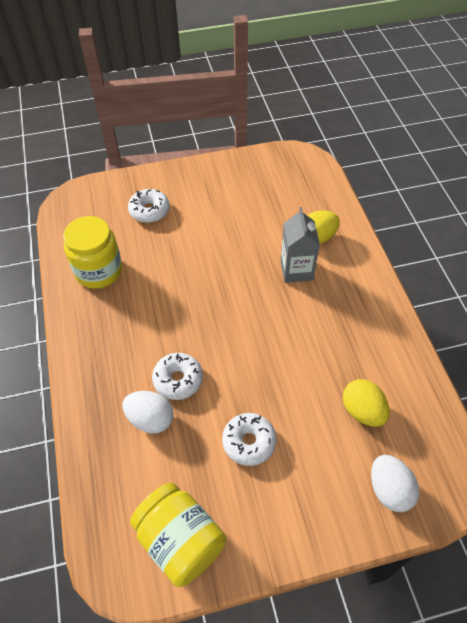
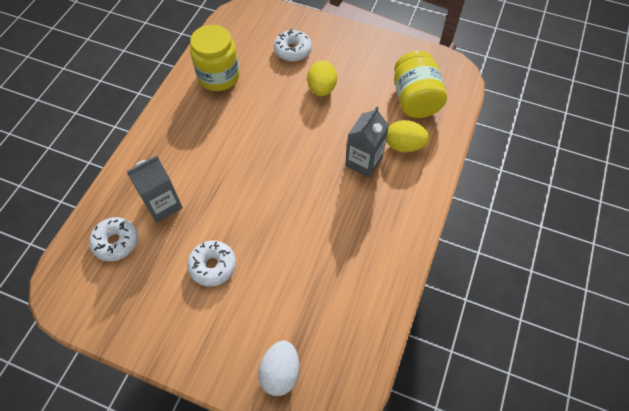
camera: 35 degrees right, 5 degrees up
white egg [122,391,174,434] -> grey carton [127,155,183,223]
yellow jar [130,482,226,587] -> yellow jar moved to [394,51,447,118]
white donut [152,353,203,400] -> white donut moved to [89,217,138,262]
yellow egg [343,379,390,427] -> yellow egg moved to [307,61,337,96]

